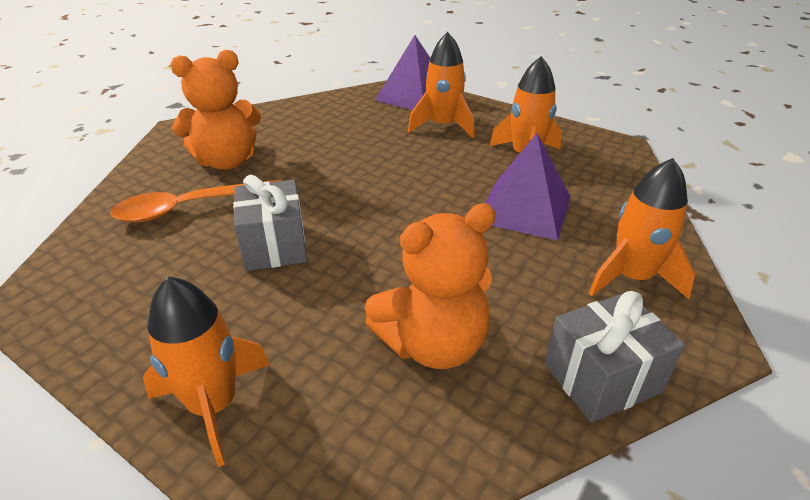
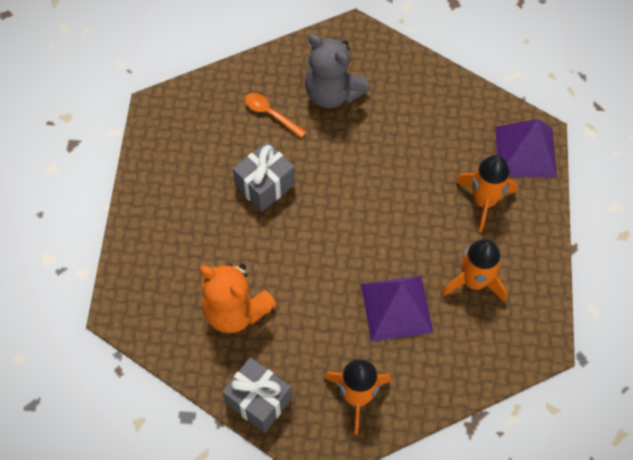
camera: 60 degrees right, 25 degrees up
orange spoon [110,179,282,222] -> orange spoon [245,93,306,138], size x0.62
orange rocket [143,276,270,467] -> none
orange teddy bear [170,50,261,170] -> grey teddy bear [305,34,370,108]

